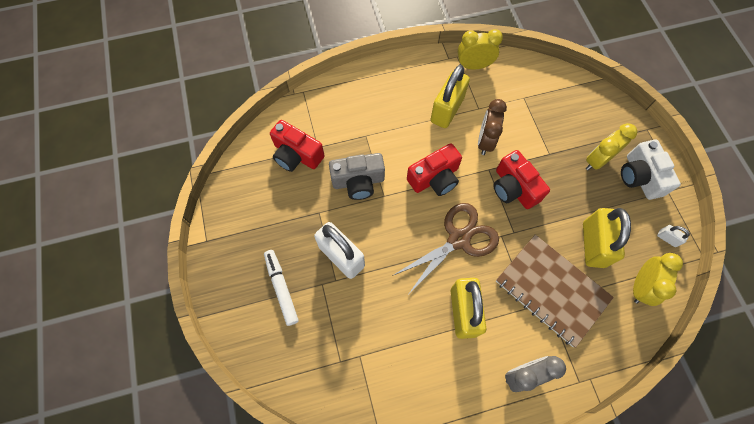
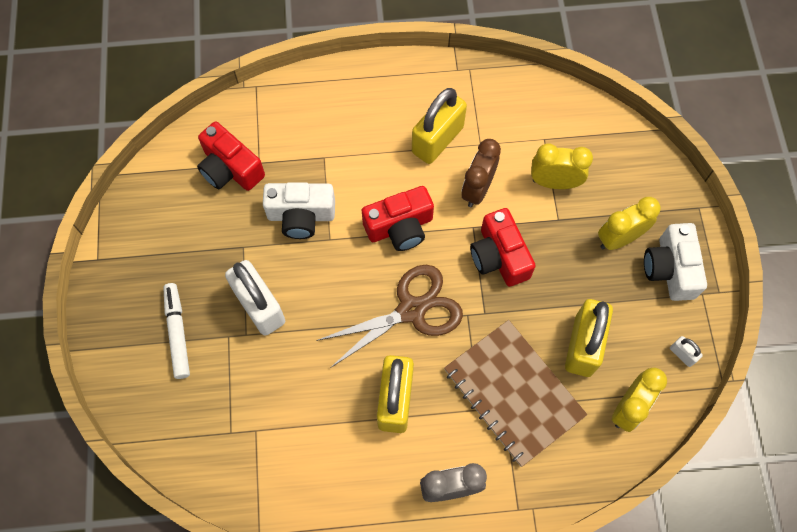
camera: 10 degrees right, 0 degrees up
grey camera [329,153,385,200] -> white camera [263,182,335,239]
yellow clock [458,29,503,69] -> yellow clock moved to [531,143,593,189]

